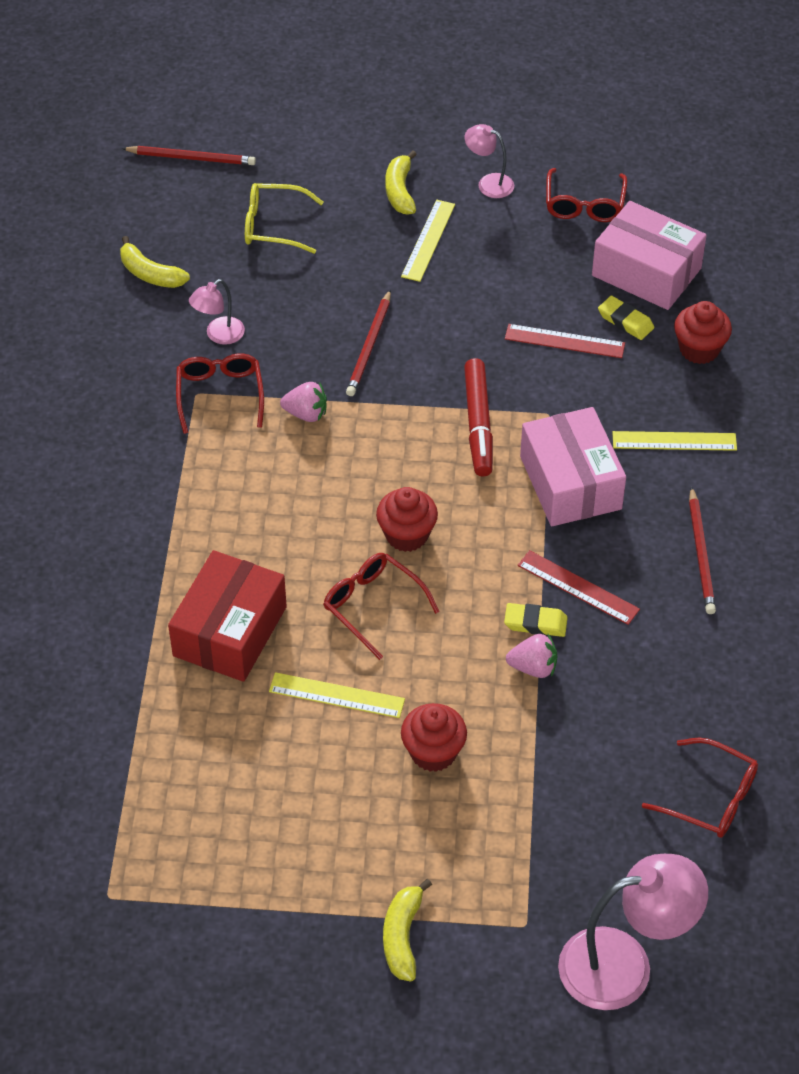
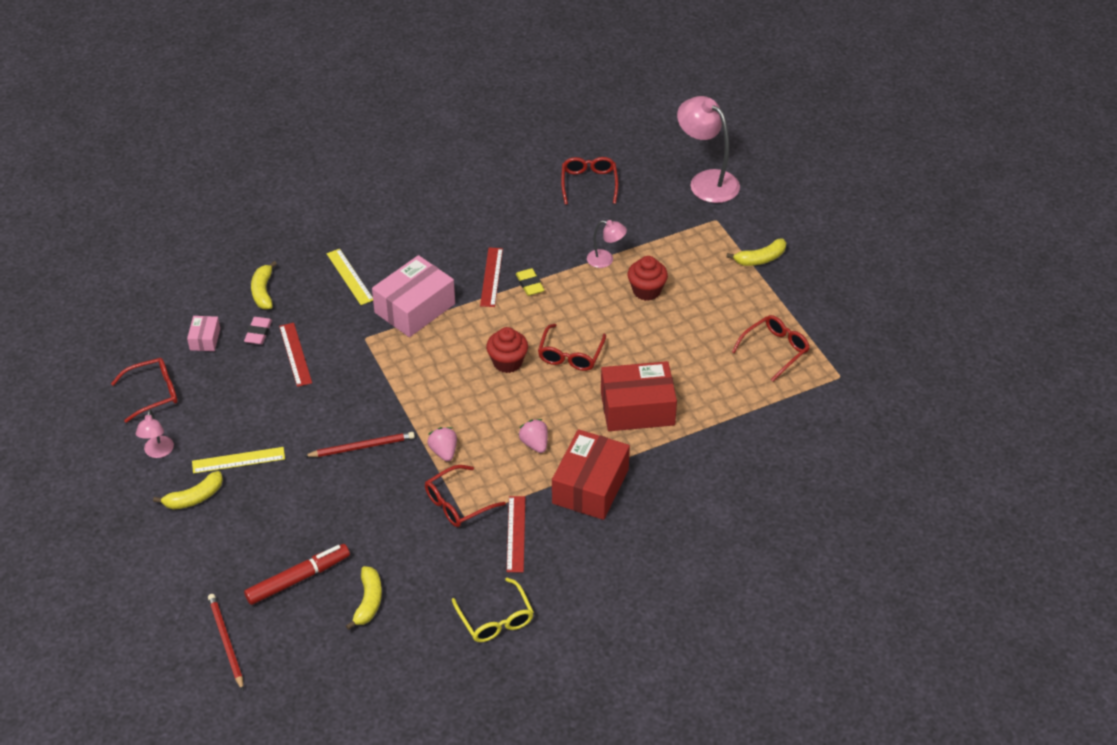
camera: 120 degrees left, 5 degrees down
pink lamp [189,279,245,345] -> pink lamp moved to [587,220,627,268]
yellow glasses [245,183,323,254] -> yellow glasses moved to [452,578,534,642]
yellow ruler [269,672,405,718] -> none
red marker [464,358,493,477] -> red marker moved to [244,544,350,605]
pink strawberry [506,634,558,678] -> pink strawberry moved to [518,419,548,453]
pink box [592,201,707,310] -> pink box [187,316,220,351], size x0.49
yellow eraser [598,296,654,340] -> pink eraser [244,317,272,344]
red cupcake [674,301,732,364] -> yellow banana [251,261,277,309]
red pencil [689,486,716,614] -> none
none -> red ruler [507,496,525,572]
none -> red box [552,429,630,520]
none -> red glasses [732,315,810,382]

